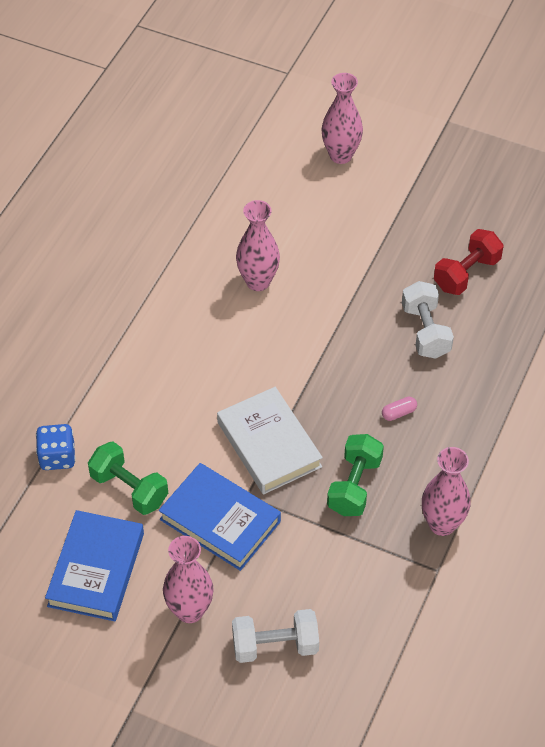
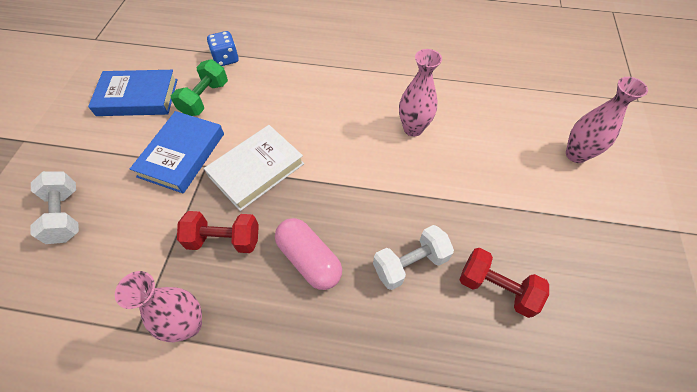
camera: 75 degrees right, 5 degrees up
pink vase [163,536,213,623] -> none
green dumbbell [327,434,384,516] -> red dumbbell [177,211,259,253]
pink capsule [382,396,417,421] -> pink capsule [275,218,342,290], size x2.31

